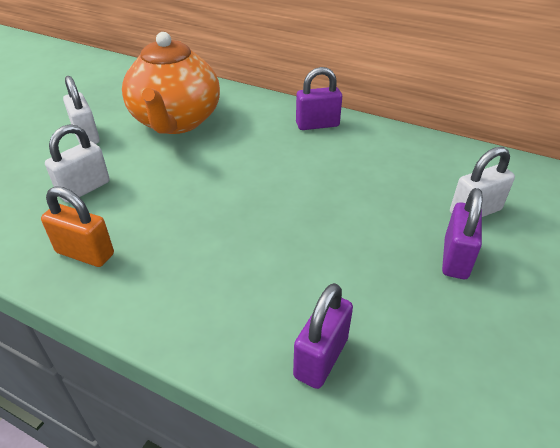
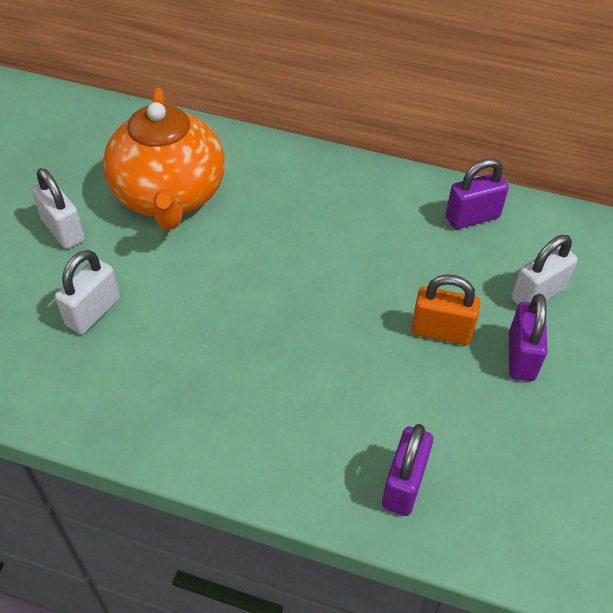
camera: 10 degrees left, 10 degrees up
orange padlock [41,186,114,267] -> orange padlock moved to [411,274,480,345]
purple padlock [296,67,342,130] -> purple padlock moved to [446,158,509,229]

